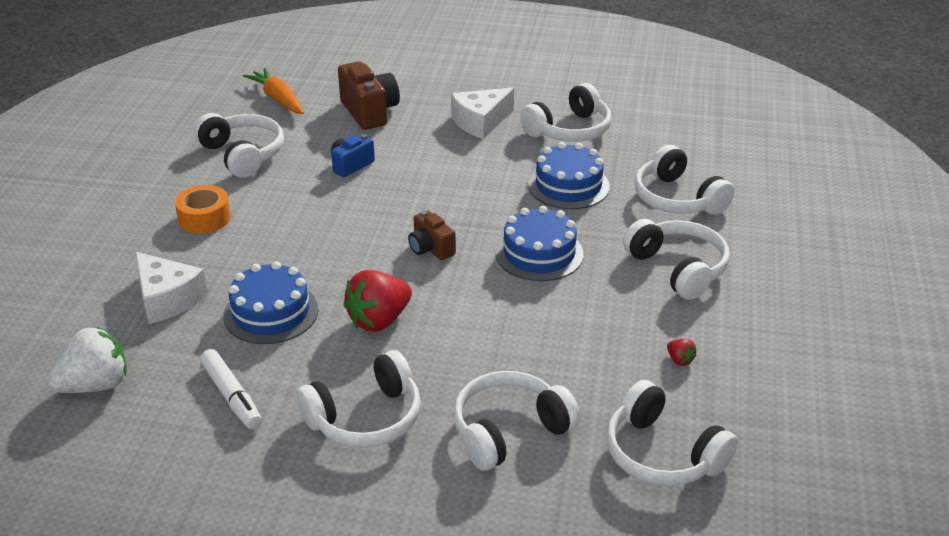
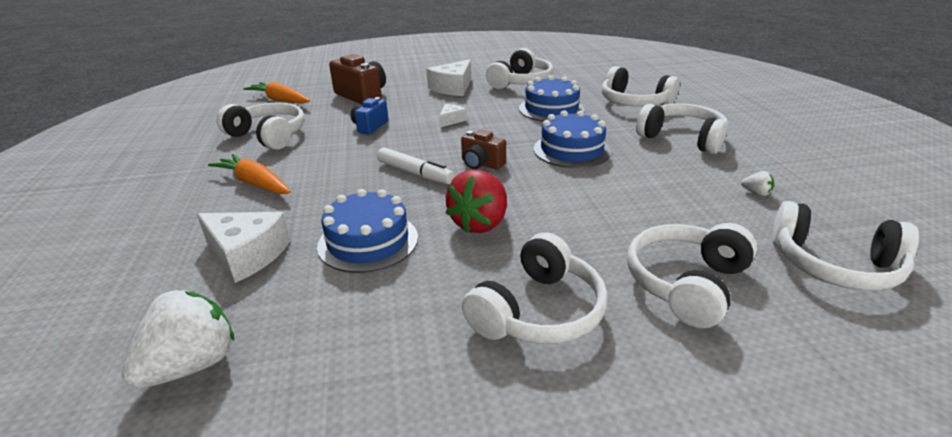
camera: 20 degrees left, 5 degrees down
orange tape [175,185,231,234] -> orange carrot [208,154,291,194]
white marker [200,349,262,429] -> white marker moved to [377,147,455,184]
red strawberry [667,339,697,366] -> white strawberry [741,171,774,196]
none -> white cheese [439,104,467,127]

